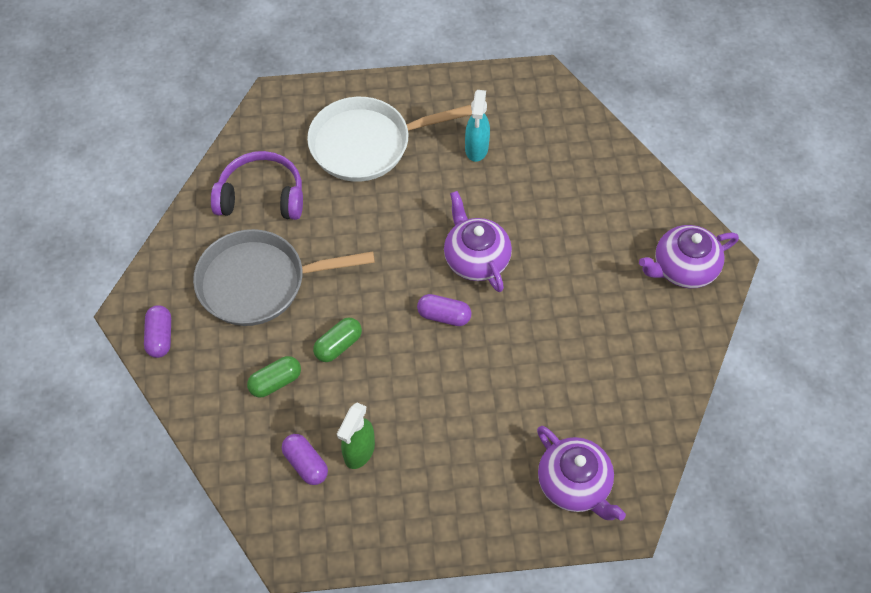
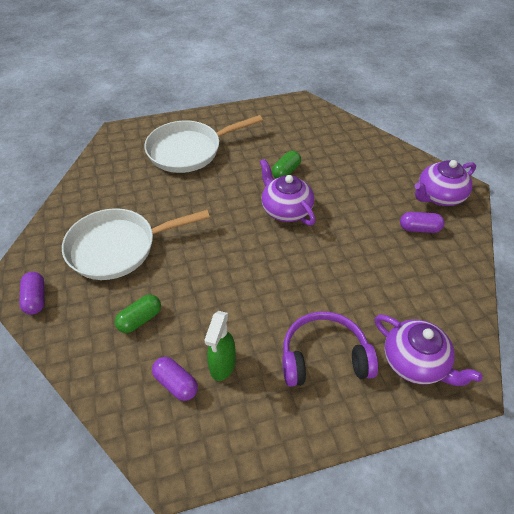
camera: 10 degrees left, 10 degrees down
grey pan [193,229,375,326] -> white pan [62,208,210,280]
purple headphones [211,151,303,220] -> purple headphones moved to [282,312,378,387]
green capsule [313,317,362,362] -> green capsule moved to [272,151,301,179]
purple capsule [417,294,471,326] -> purple capsule moved to [400,212,445,233]
turquoise spray bottle [465,90,490,162] -> none

